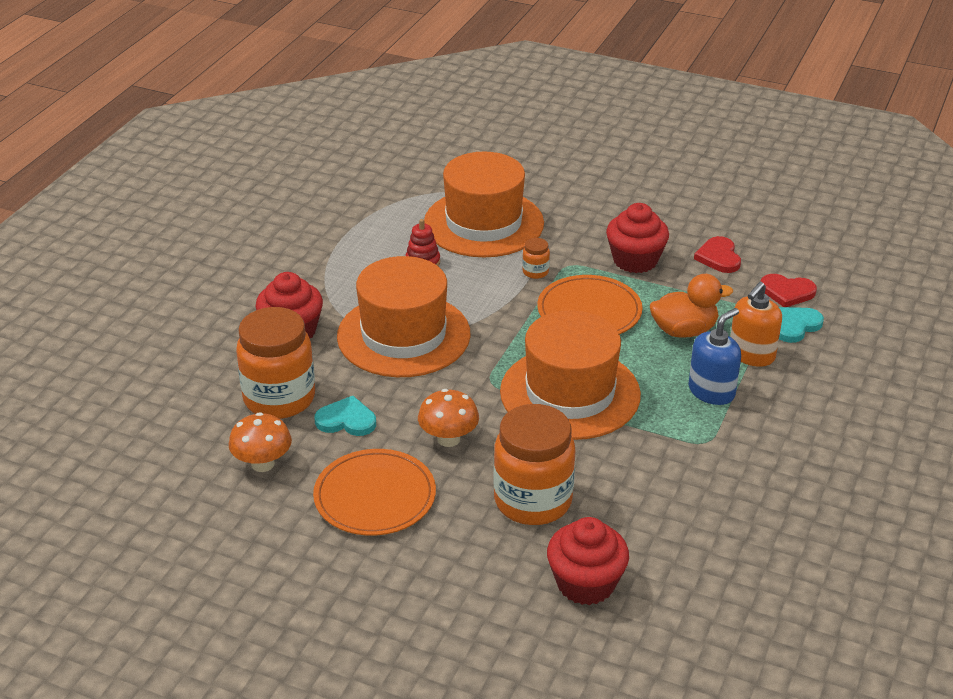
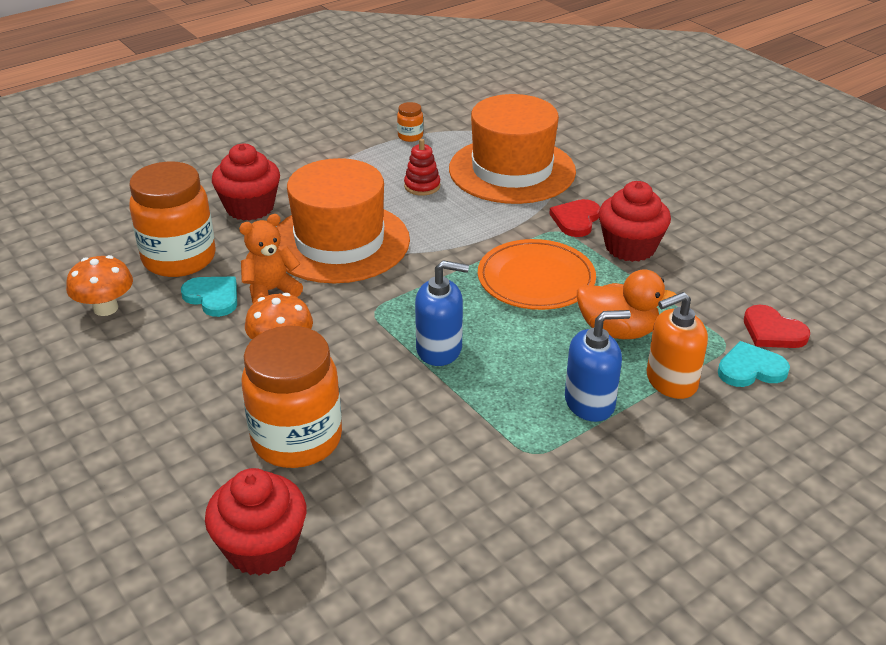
camera: 30 degrees right, 0 degrees up
orange plate [313,449,436,536] -> none
orange hat [500,310,641,440] -> blue soap dispenser [415,260,469,366]
orange jar [522,238,550,279] -> orange jar moved to [397,102,423,142]
red heart [694,236,741,273] -> red heart moved to [549,199,600,237]
none -> orange teddy bear [239,214,303,304]

